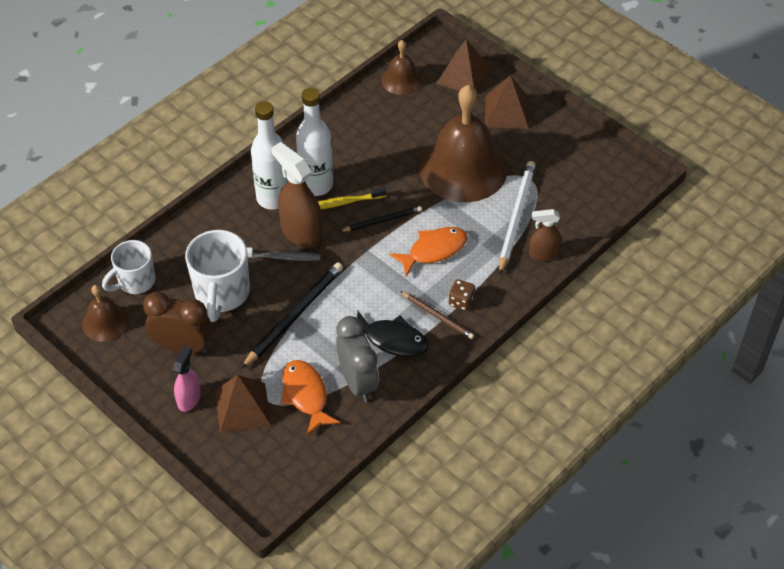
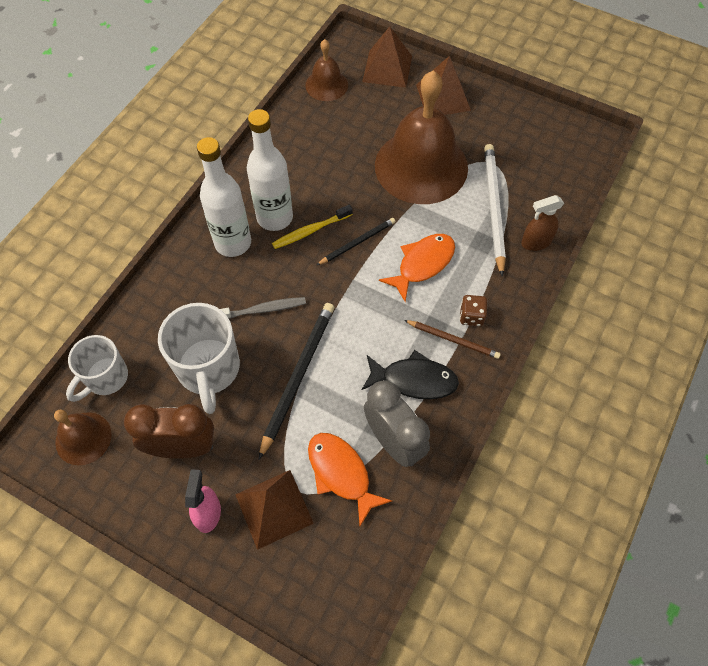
camera: 15 degrees left, 10 degrees up
brown spray bottle [271,142,322,248] -> none

